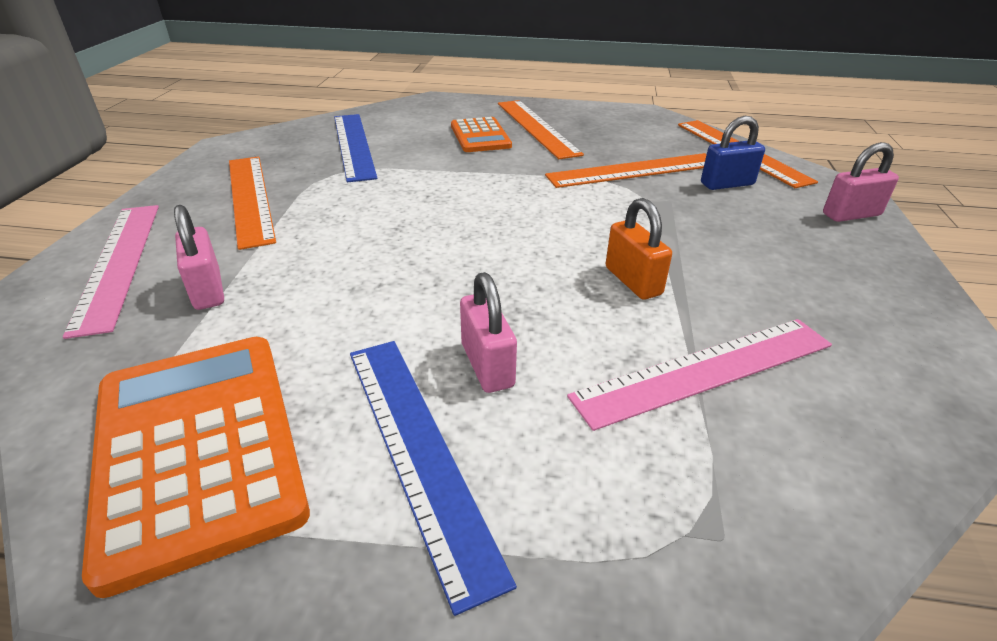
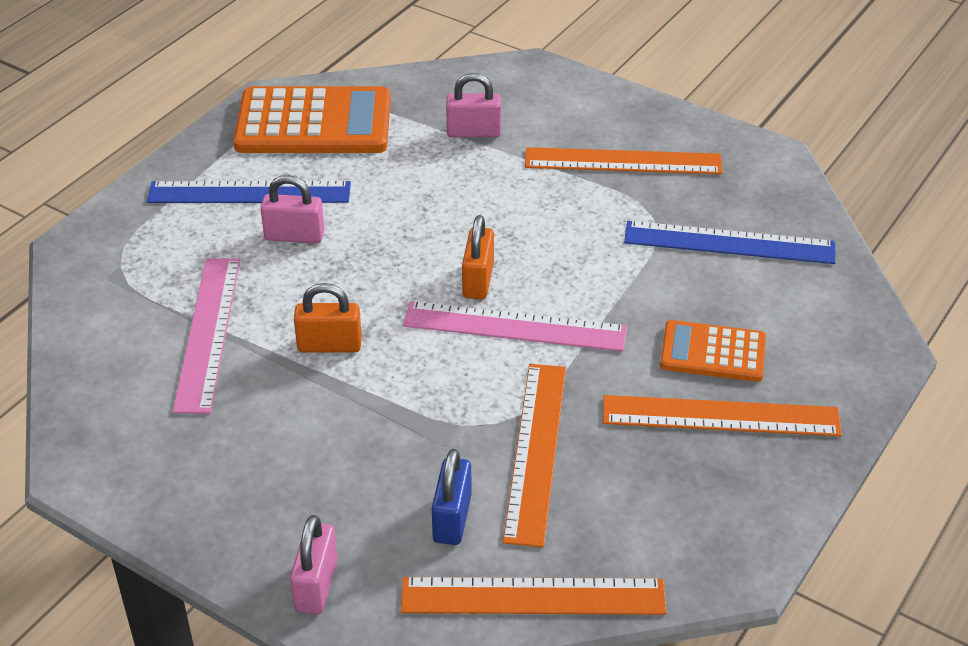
camera: 115 degrees right, 5 degrees up
pink ruler [63,205,159,339] -> pink ruler moved to [403,301,627,352]
none -> orange padlock [462,215,494,300]

